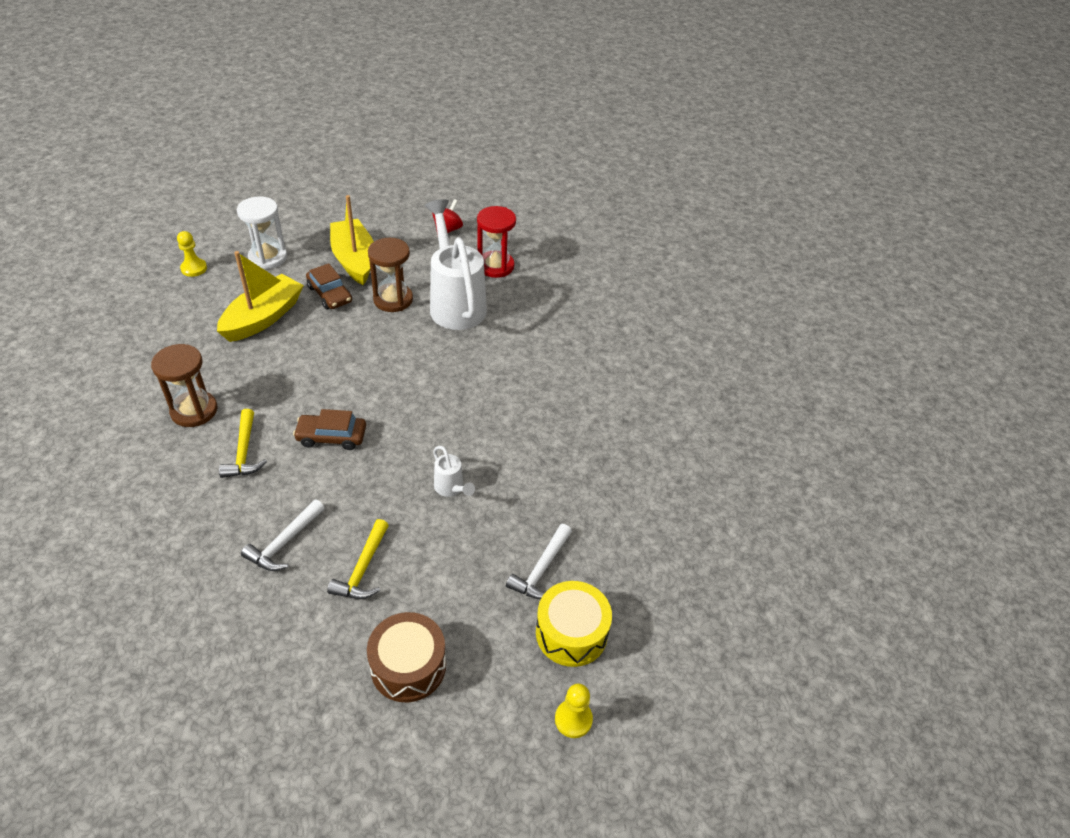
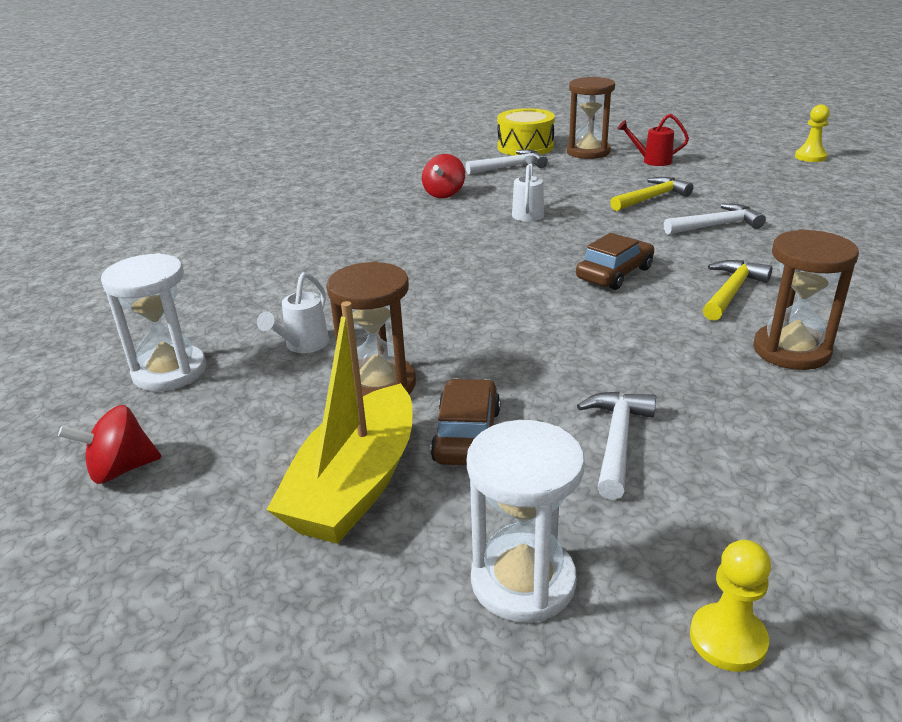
camera: 135 degrees left, 15 degrees down
yellow boat [217,251,304,342] -> white hammer [577,392,656,500]
brown car [293,409,366,450] -> brown car turned 90 degrees counterclockwise [576,233,654,290]
brown drum [367,612,446,702] -> red watering can [617,114,689,166]
white watering can [425,199,487,330] -> white watering can [257,272,329,353], size x0.43
red hourglass [477,206,516,278] -> white hourglass [101,253,206,391]
yellow pawn [555,684,593,738] -> yellow pawn moved to [795,104,830,162]
none -> red spinning top [422,154,465,198]
none -> brown hourglass [567,77,615,159]

